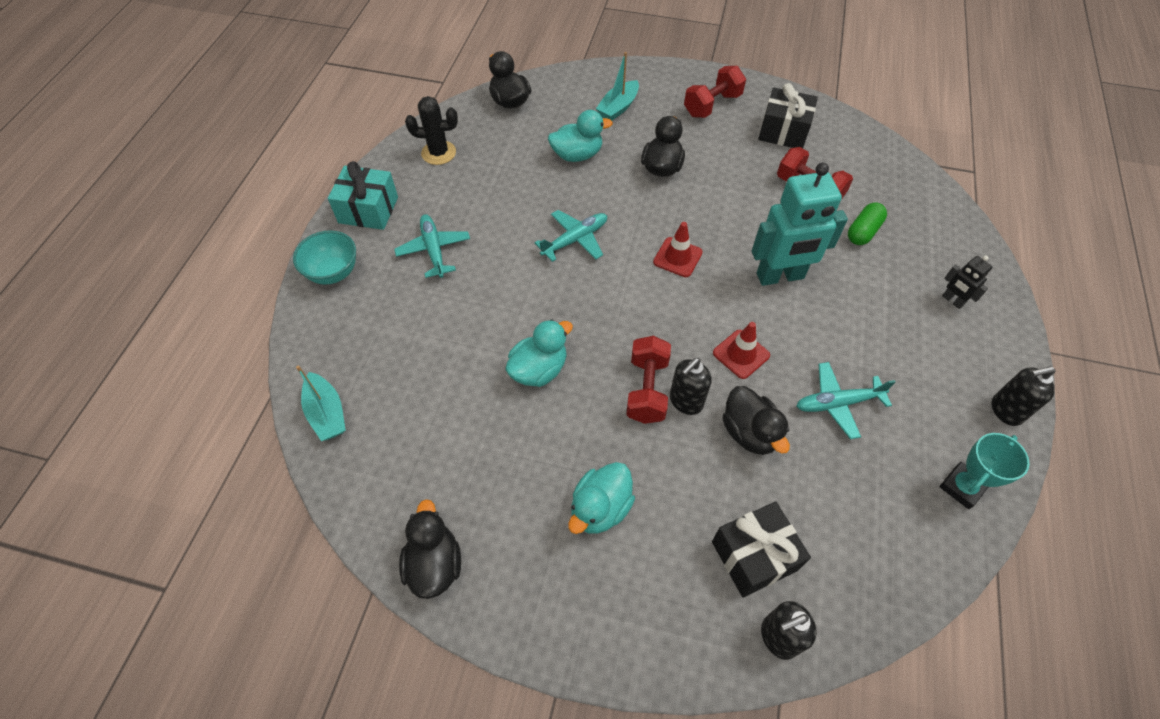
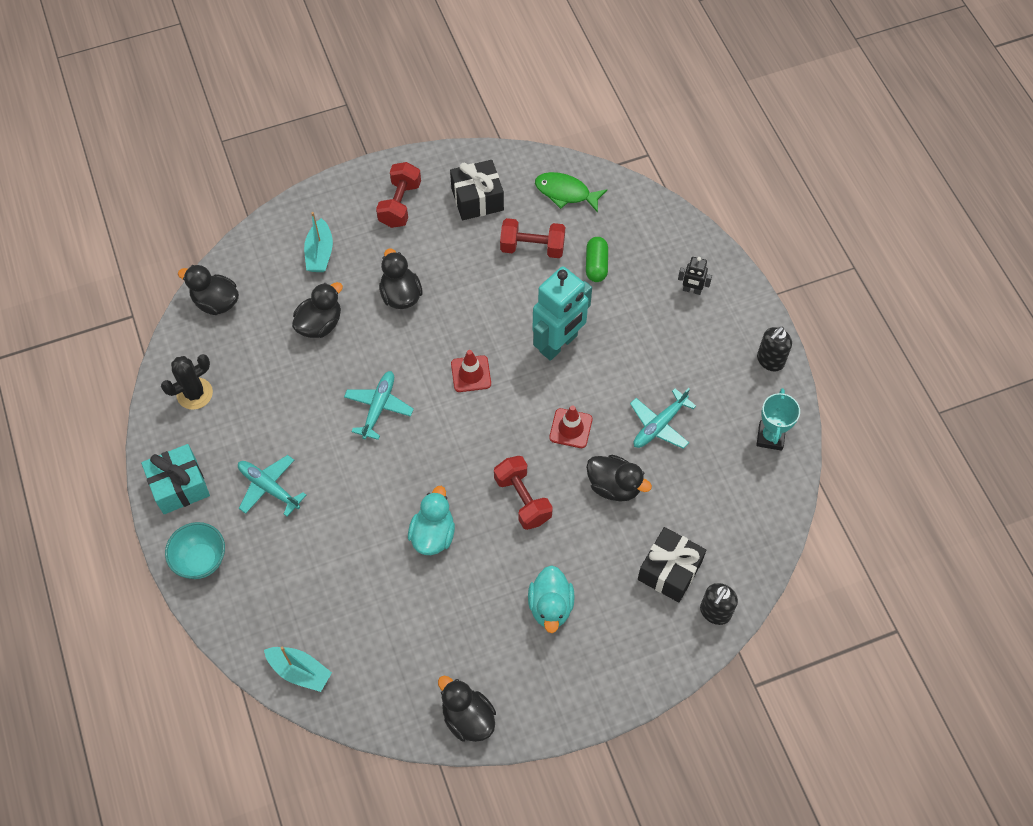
camera: 35 degrees left, 5 degrees up
turquoise duck [548,110,613,162] -> black duck [292,282,343,338]
black soap dispenser [670,358,712,415] -> none
none -> green fish [535,172,607,213]

